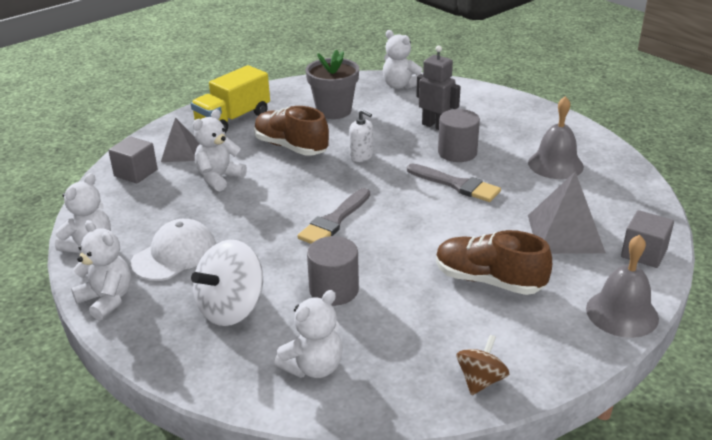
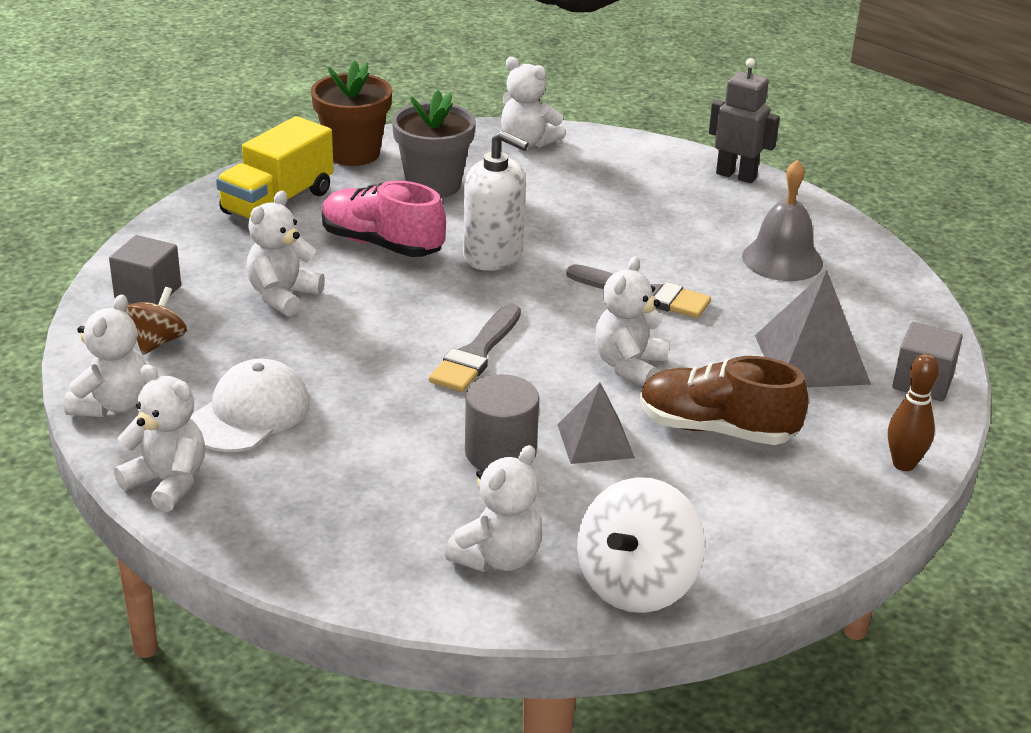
camera: 10 degrees left, 0 degrees up
grey pyramid [161,117,199,162] -> grey pyramid moved to [557,382,635,464]
white spinning top [191,240,263,326] -> white spinning top moved to [577,477,705,613]
brown shoe [254,106,329,156] -> pink shoe [322,181,446,257]
white soap dispenser [349,110,373,162] -> white soap dispenser [463,131,529,271], size x1.73
grey robot [416,45,461,130] -> grey robot moved to [709,58,780,183]
grey cylinder [438,109,480,162] -> none
brown spinning top [457,335,509,395] -> brown spinning top moved to [125,287,187,355]
grey bell [586,235,659,338] -> brown bowling pin [888,354,939,471]
none -> brown flower pot [311,61,392,166]
none -> white teddy bear [595,256,670,386]

